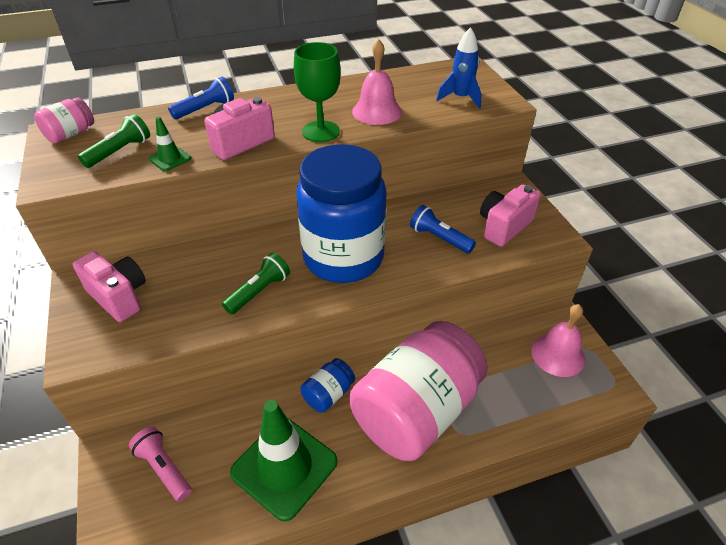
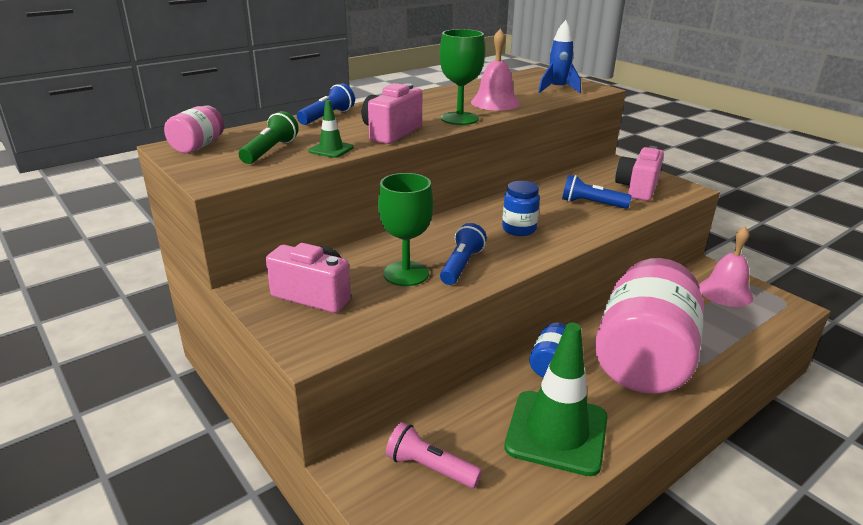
camera: 20 degrees left, 15 degrees down
green flashlight [222,253,290,315] -> blue flashlight [440,223,487,285]
blue jar [296,144,387,283] -> blue jar [502,181,540,236], size x0.41
none -> green goblet [378,173,433,286]

